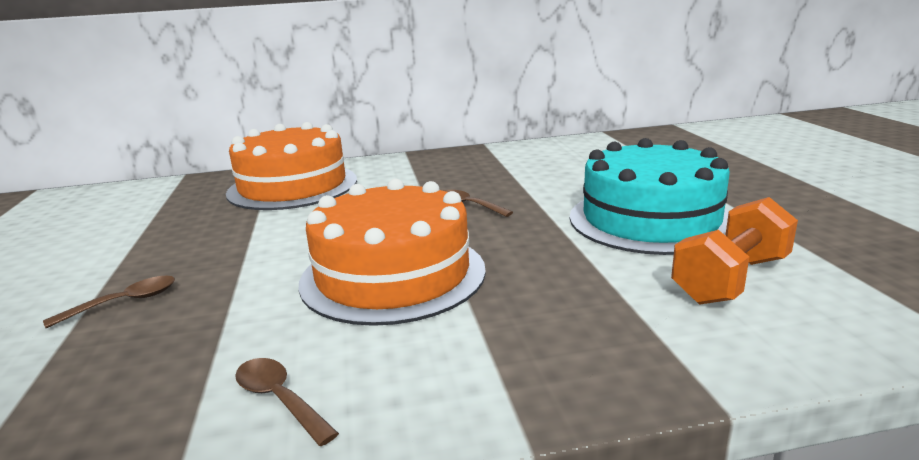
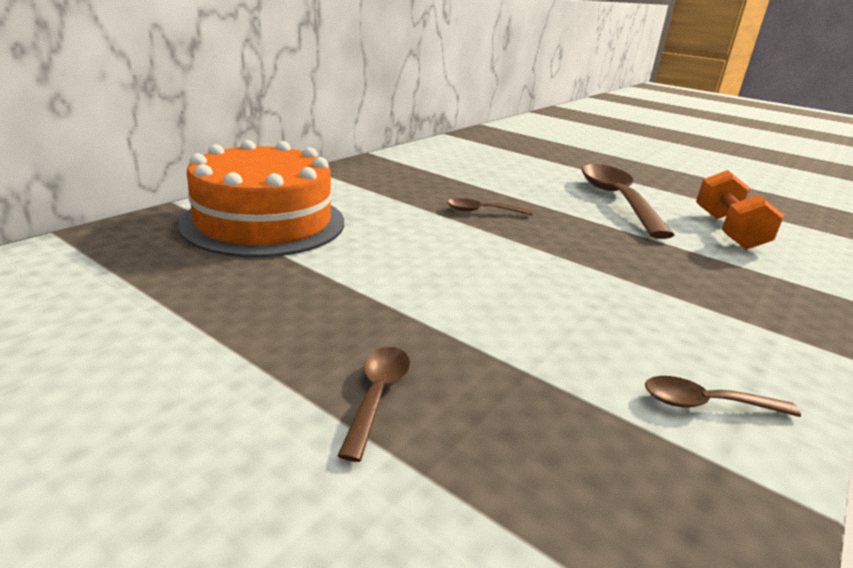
camera: 45 degrees left, 5 degrees up
orange cake [298,179,486,326] -> none
turquoise cake [570,138,730,255] -> brown spoon [582,164,675,239]

